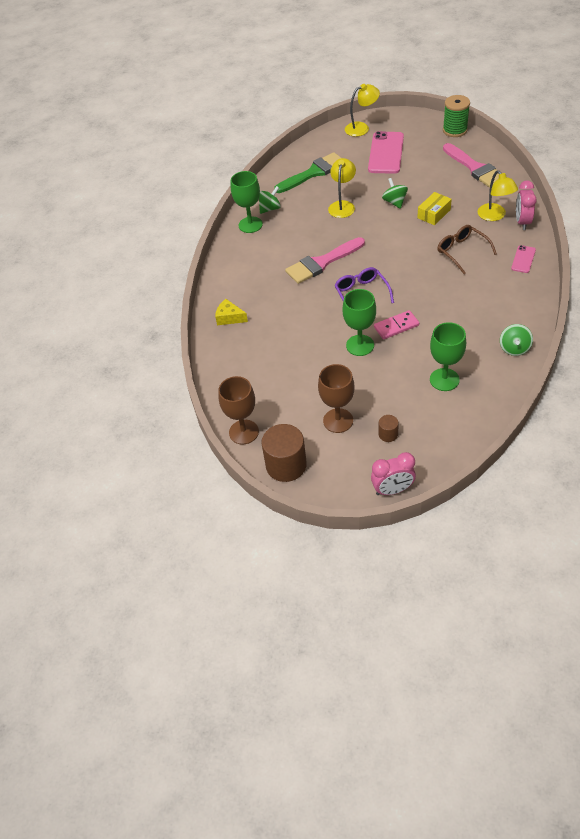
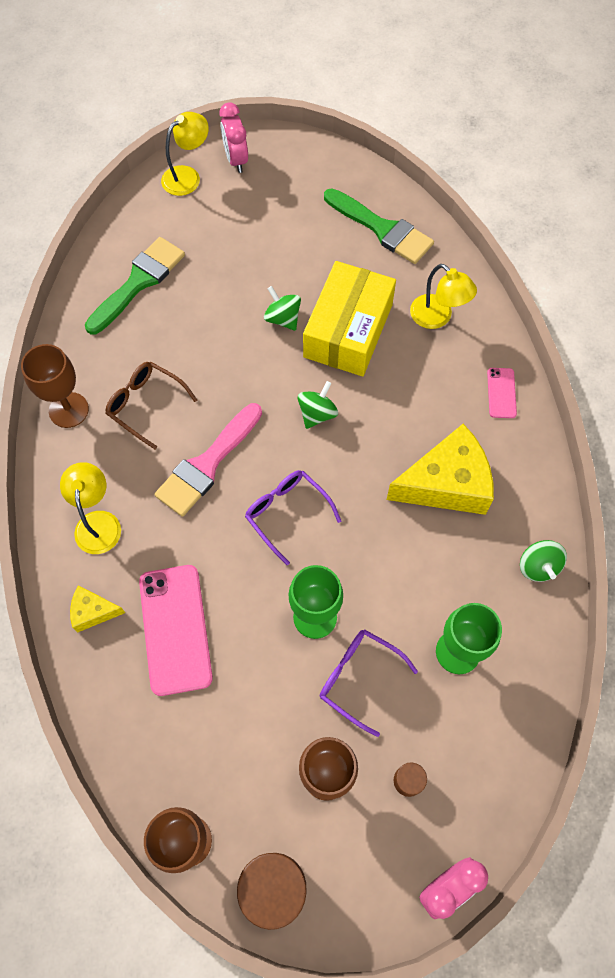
camera: 25 degrees left, 15 degrees up
green goblet [231,171,263,233] -> brown goblet [21,344,89,428]
green spinning top [259,186,281,214] -> green spinning top moved to [298,381,338,429]
yellow lamp [328,158,356,218] -> yellow lamp moved to [60,462,121,554]
pink phone [368,131,404,174] -> pink phone moved to [139,565,213,696]
pink domino [374,310,419,340] -> none
yellow box [417,192,452,225] -> yellow box [303,261,396,376], size x2.02
brown glasses [437,225,497,274] -> brown glasses moved to [105,362,197,449]
green spool [443,95,470,137] -> none
pink brush [443,143,499,188] -> green brush [324,188,434,264]
pink clock [516,180,537,230] -> pink clock moved to [220,102,248,173]
none -> purple glasses [320,629,418,737]
none -> yellow cheese [387,424,494,515]

